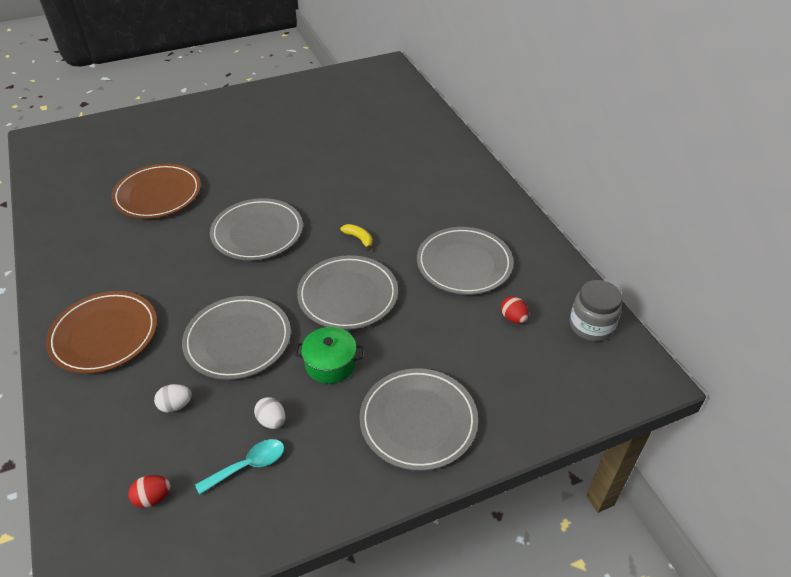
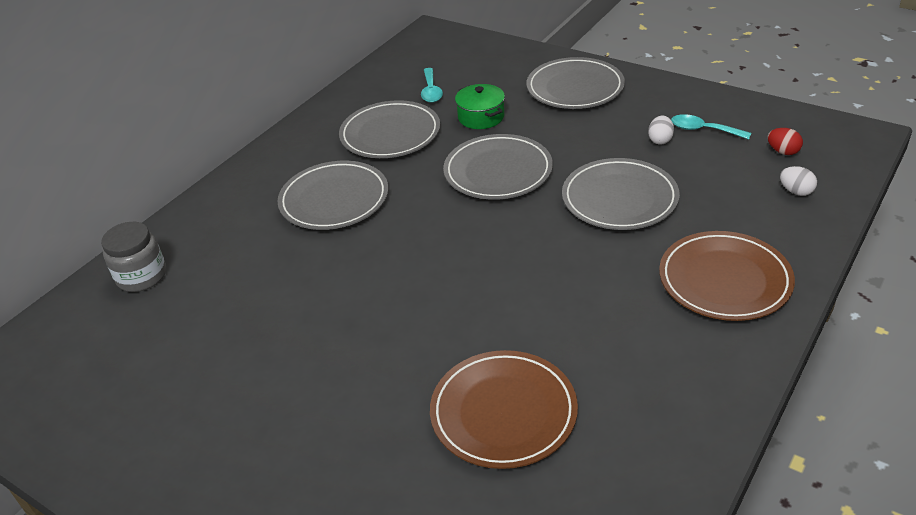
camera: 120 degrees left, 5 degrees down
white egg [154,384,192,412] -> white egg moved to [780,166,817,196]
grey plate [210,198,303,260] -> grey plate moved to [277,161,388,230]
green pot [294,327,364,384] -> green pot moved to [455,84,505,129]
yellow banana [340,224,373,251] -> none
red egg [501,296,529,324] -> turquoise spoon [421,68,443,103]
grey jar [570,280,622,341] -> grey jar moved to [101,222,166,292]

